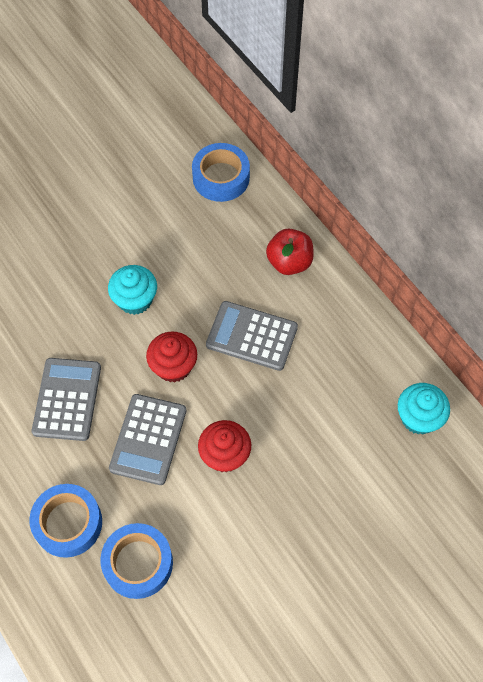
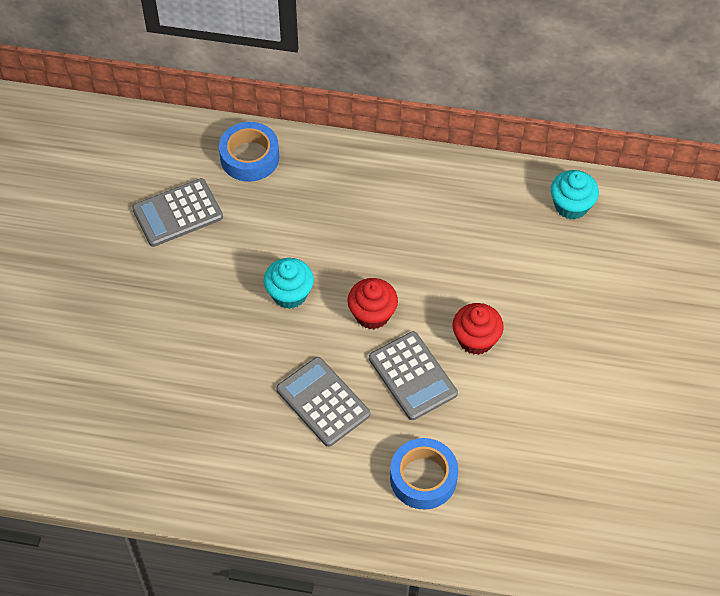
camera: 45 degrees left, 5 degrees down
blue tape [100,523,173,599] -> none
grey calculator [206,301,298,371] -> grey calculator moved to [132,178,223,247]
red apple [266,228,314,275] -> none

